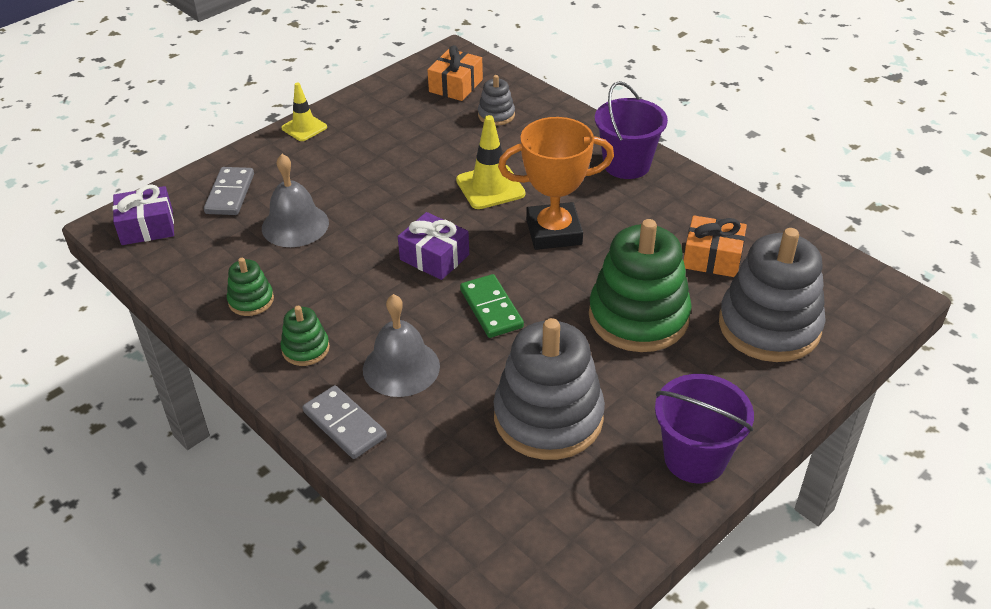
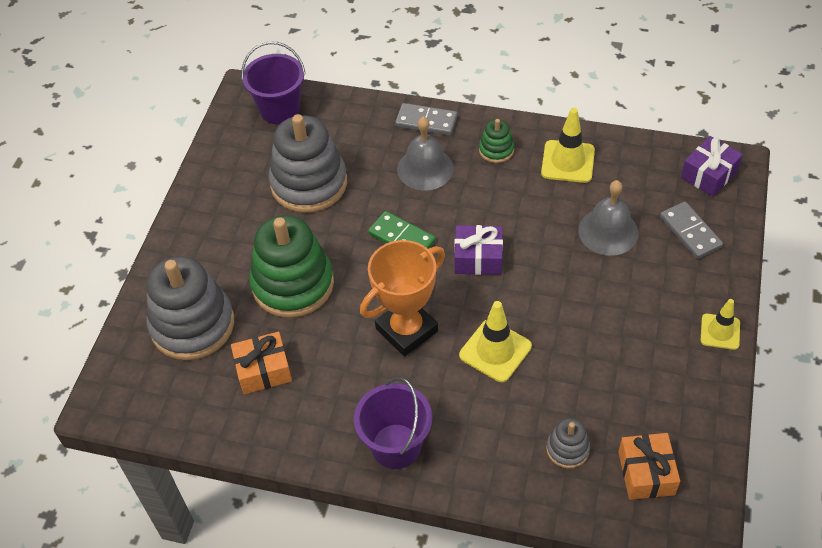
camera: 150 degrees right, 10 degrees up
green stacking toy [227,258,274,316] -> yellow traffic cone [541,108,595,183]
purple bucket [655,374,754,483] -> purple bucket moved to [241,41,306,124]

